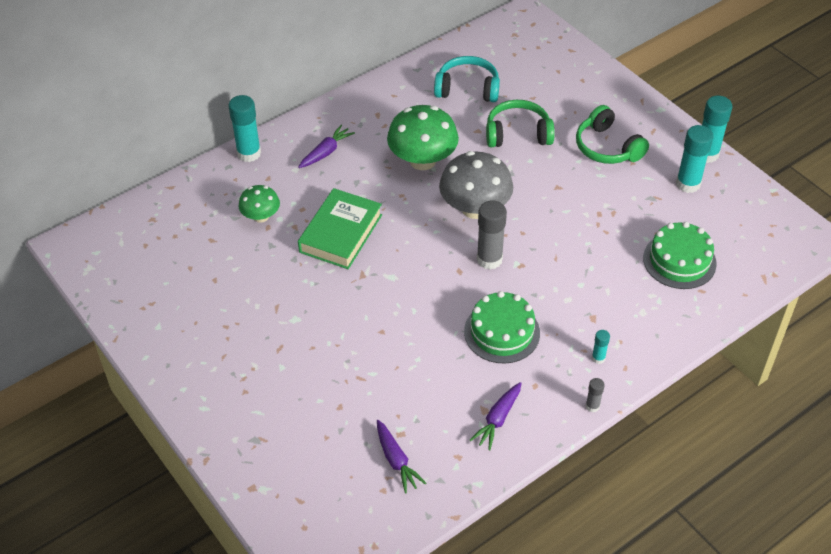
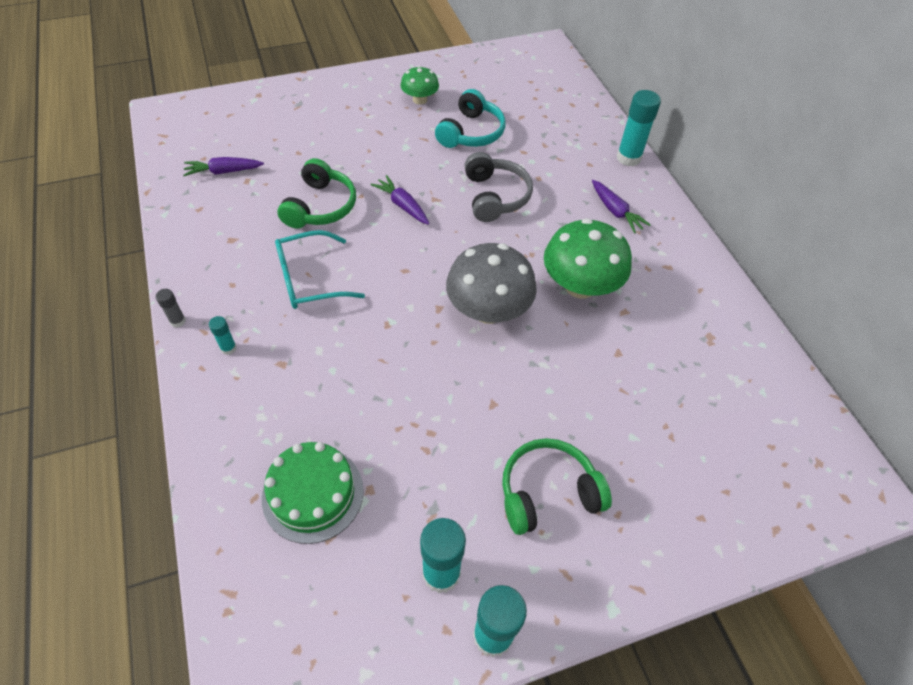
camera: 105 degrees right, 5 degrees up
green mushroom [239,185,280,223] -> green mushroom moved to [400,66,439,105]
green book [298,188,382,269] -> grey headphones [465,152,533,222]
turquoise headphones [434,56,500,102] -> turquoise headphones moved to [435,89,506,148]
green cake [464,291,540,363] -> turquoise glasses [275,230,365,309]
purple carrot [470,382,521,450] -> purple carrot moved to [371,175,429,225]
grey glue stick [477,201,507,270] -> none
green headphones [486,100,555,147] -> green headphones moved to [277,158,356,229]

